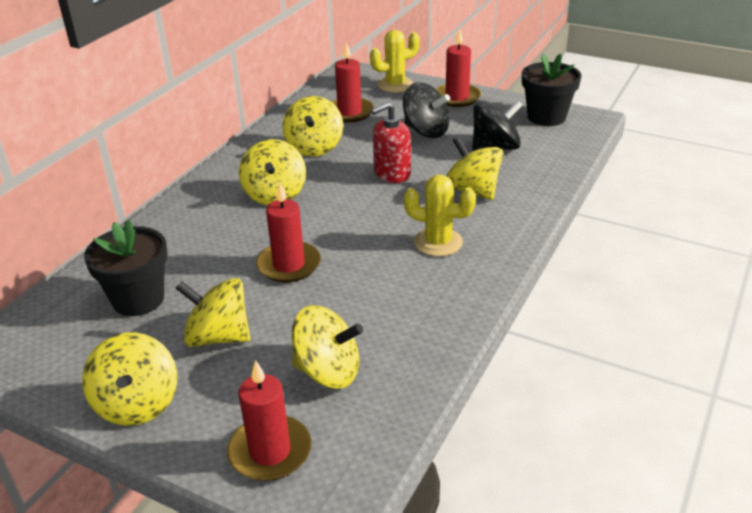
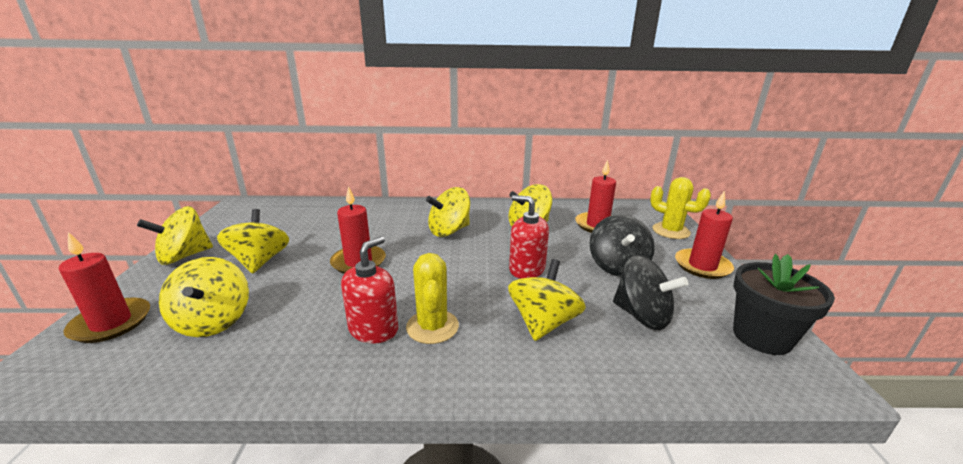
camera: 60 degrees right, 10 degrees down
black flower pot [84,220,168,316] -> none
none -> red soap dispenser [341,236,398,344]

